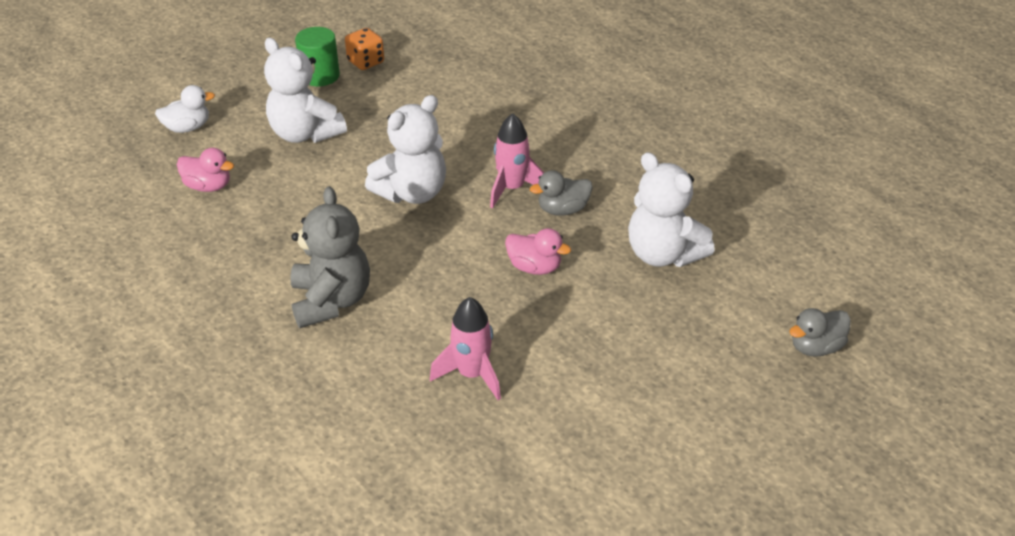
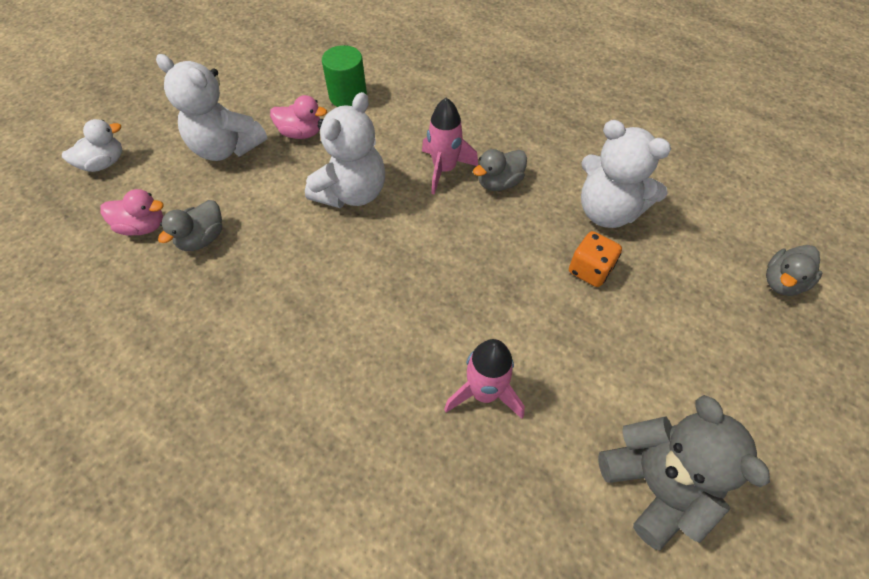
camera: 15 degrees left, 15 degrees up
grey teddy bear [290,186,370,328] -> grey teddy bear moved to [598,395,770,550]
green cylinder [295,27,340,86] -> green cylinder moved to [322,45,367,107]
orange dice [345,28,384,70] -> orange dice moved to [569,231,622,287]
pink duck [505,228,571,275] -> pink duck moved to [270,95,327,139]
none -> grey duck [158,200,222,251]

